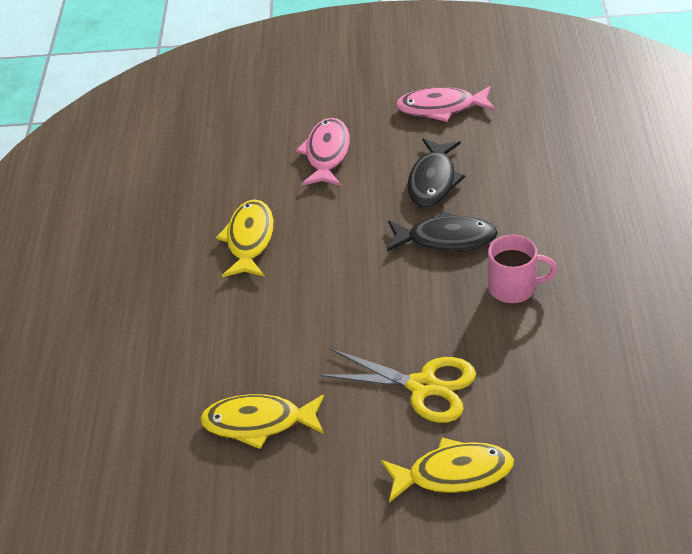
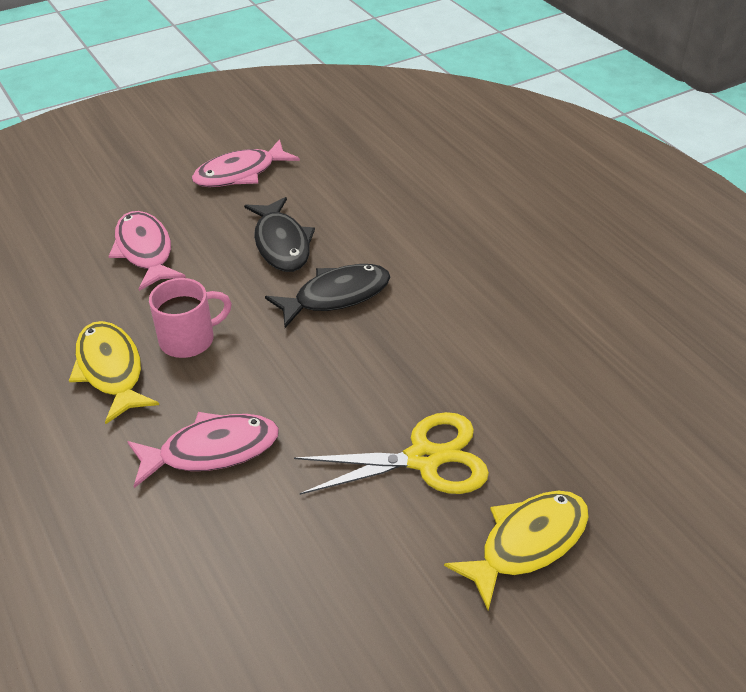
camera: 35 degrees left, 0 degrees up
yellow fish [200,394,324,449] -> none
pink mug [488,235,558,303] -> pink mug moved to [149,278,232,358]
none -> pink fish [127,412,279,488]

